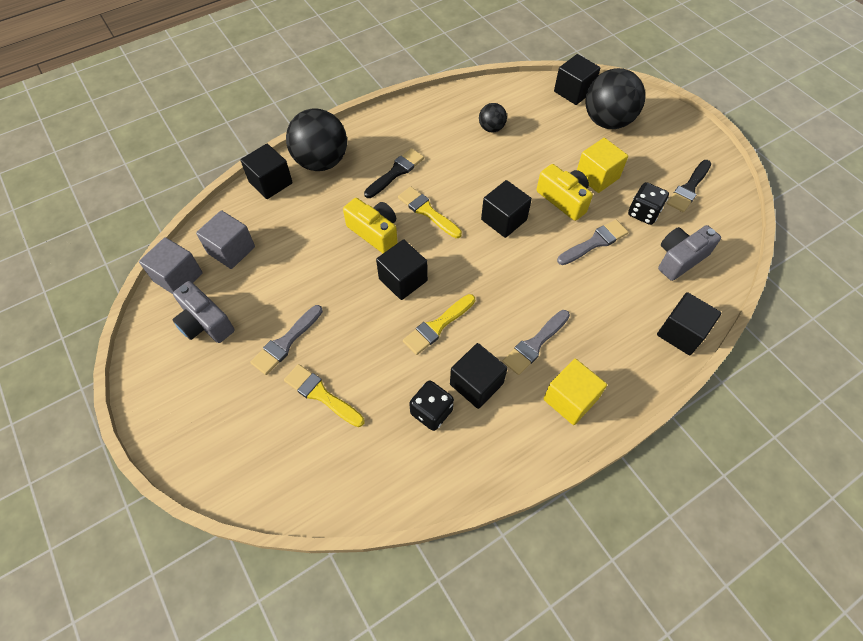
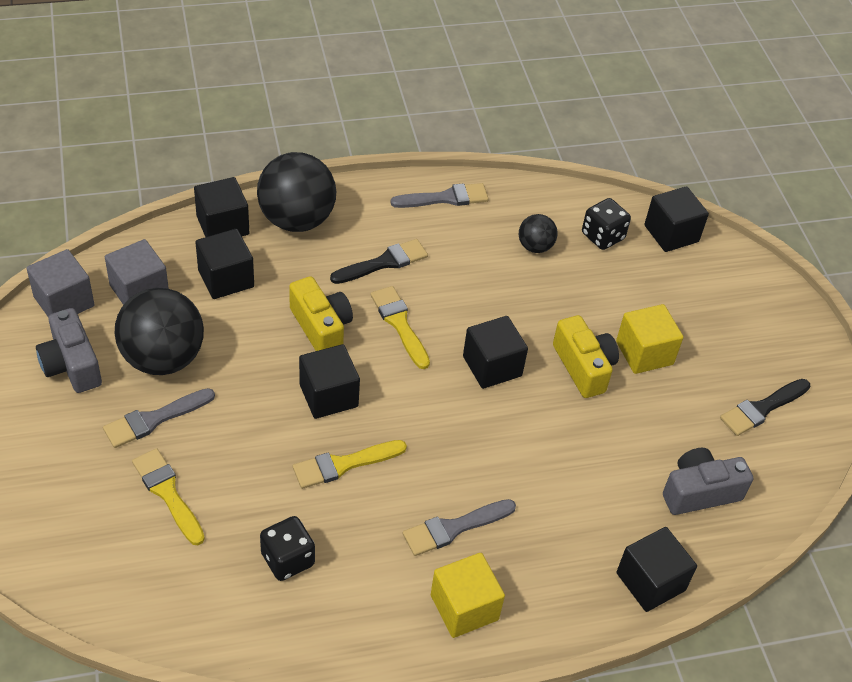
camera: 15 degrees right, 10 degrees down
black cube [450,343,508,409] -> black cube moved to [195,229,254,299]
grey brush [557,220,628,265] -> grey brush moved to [390,183,489,208]
black ball [585,68,645,129] -> black ball moved to [115,288,204,375]
black dice [628,182,669,225] -> black dice moved to [582,198,631,250]

